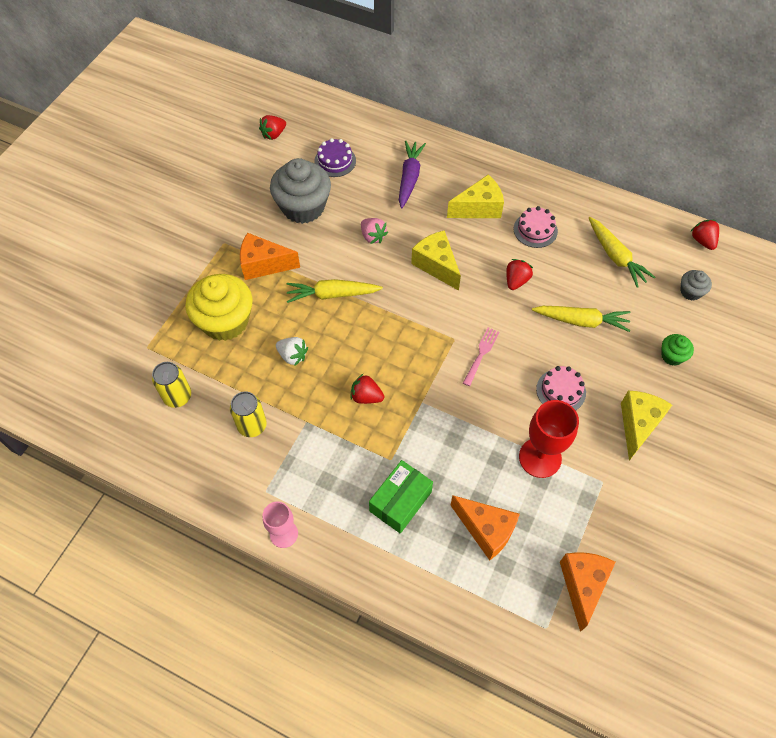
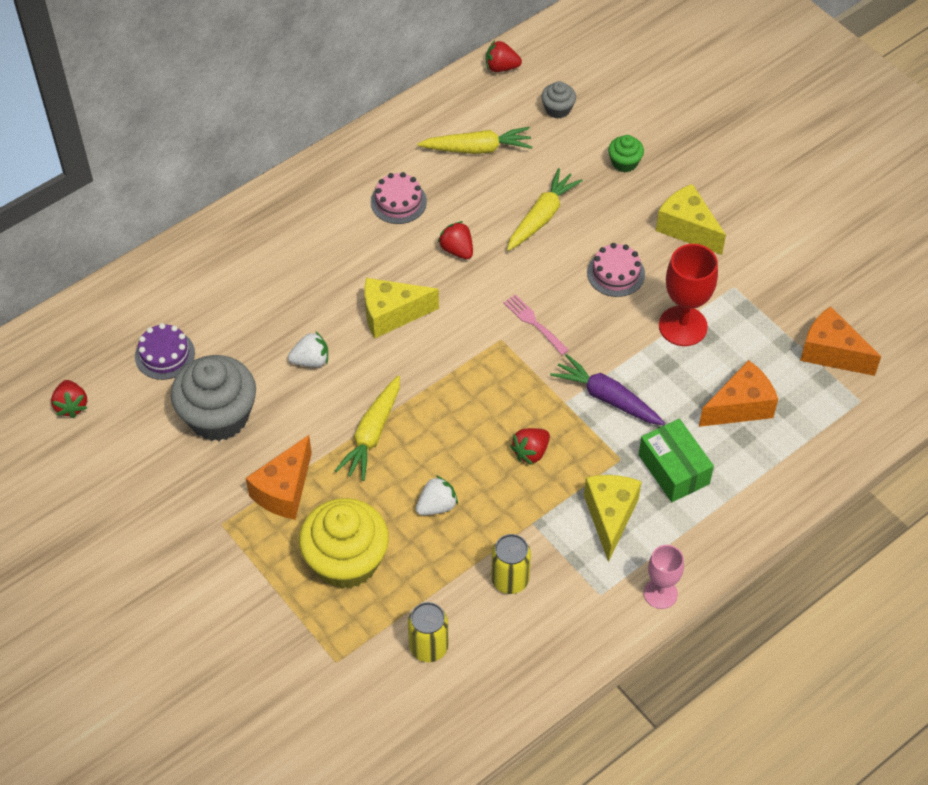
camera: 65 degrees left, 5 degrees down
pink strawberry [361,218,388,244] -> white strawberry [288,332,328,367]
purple carrot [399,141,426,209] -> purple carrot moved to [550,354,665,425]
yellow cheese [447,174,504,218] -> yellow cheese moved to [584,475,642,562]

